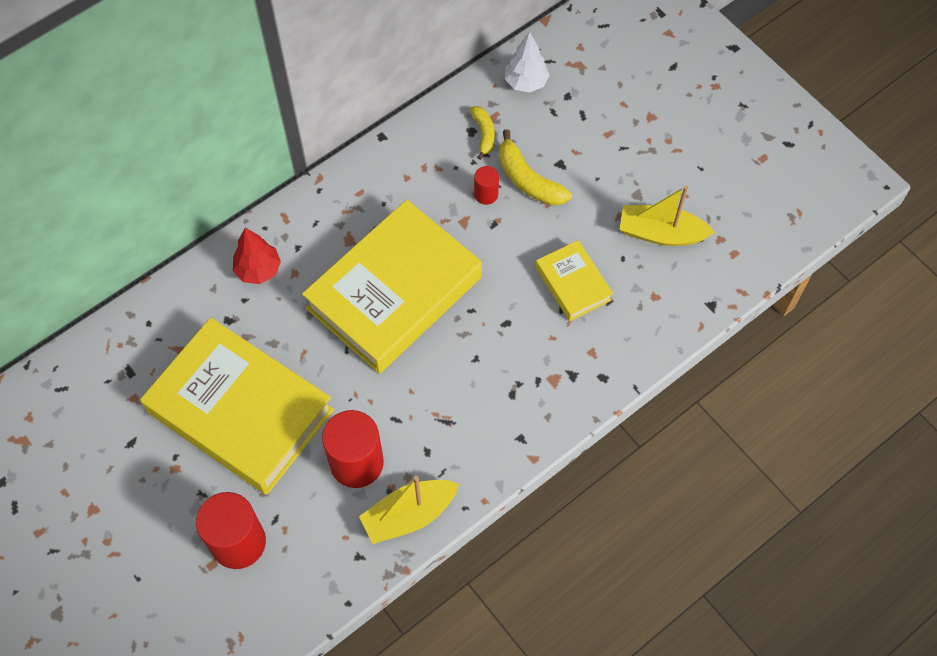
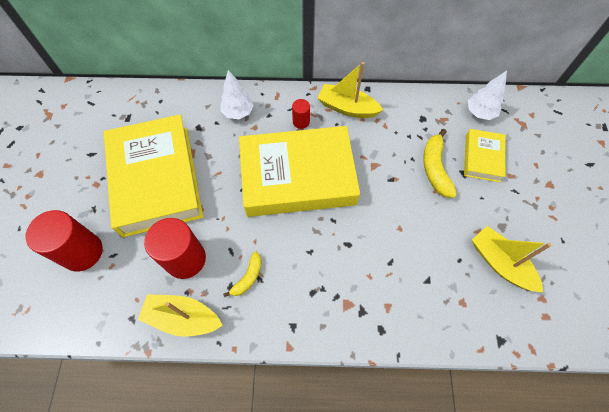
camera: 40 degrees right, 0 degrees up
red tree [233,228,281,284] -> white tree [220,70,254,119]
yellow banana [470,106,495,160] -> yellow banana moved to [223,251,262,297]
red cylinder [474,166,499,205] -> red cylinder moved to [292,99,310,129]
yellow book [536,240,613,321] -> yellow book moved to [464,129,506,182]
none -> yellow boat [318,62,383,118]

